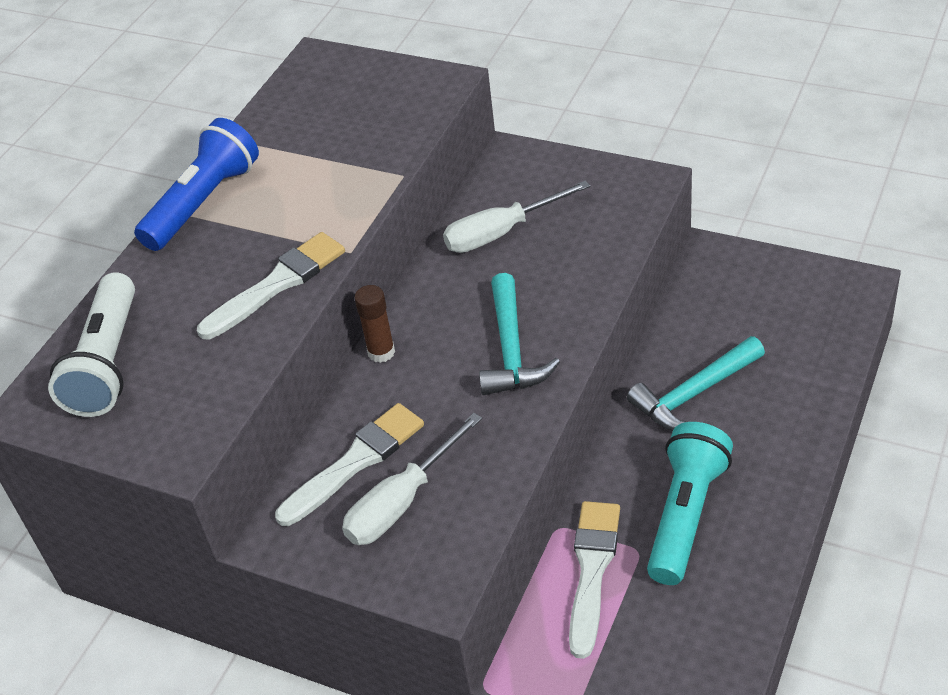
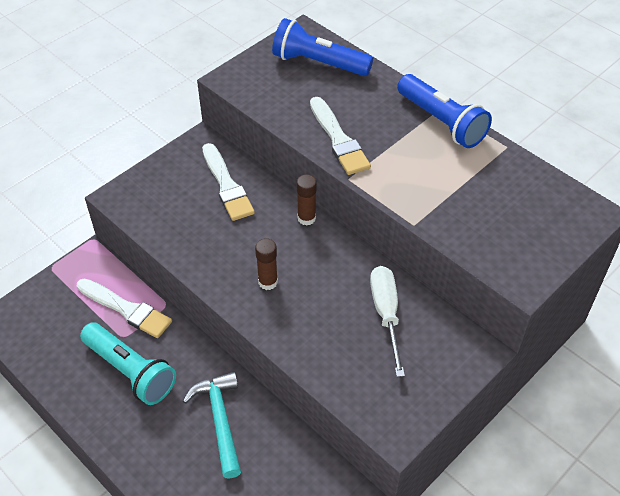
camera: 105 degrees right, 5 degrees up
white flashlight [48,272,135,417] -> blue flashlight [272,18,373,76]
white screwdriver [342,413,482,545] -> none
turquoise hammer [479,273,560,395] -> brown glue stick [255,238,278,290]

